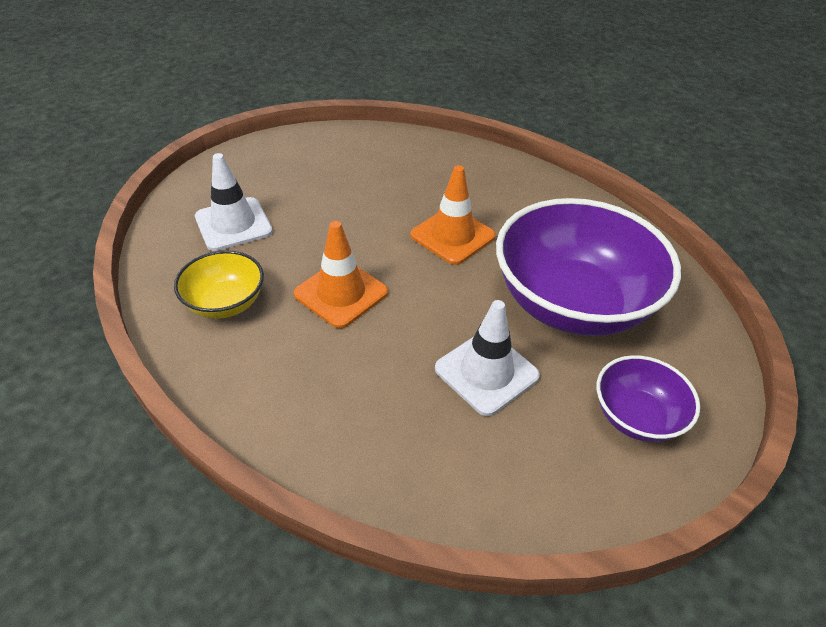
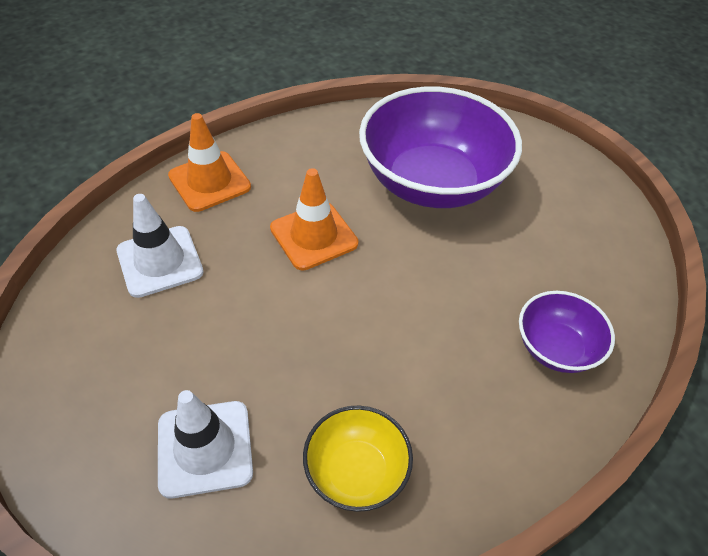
camera: 75 degrees left, 5 degrees up
orange traffic cone [294,221,388,328] -> orange traffic cone moved to [168,113,251,212]
white traffic cone [435,300,540,416] -> white traffic cone moved to [116,194,204,298]
purple bowl [597,355,700,442] -> purple bowl moved to [519,291,615,373]

